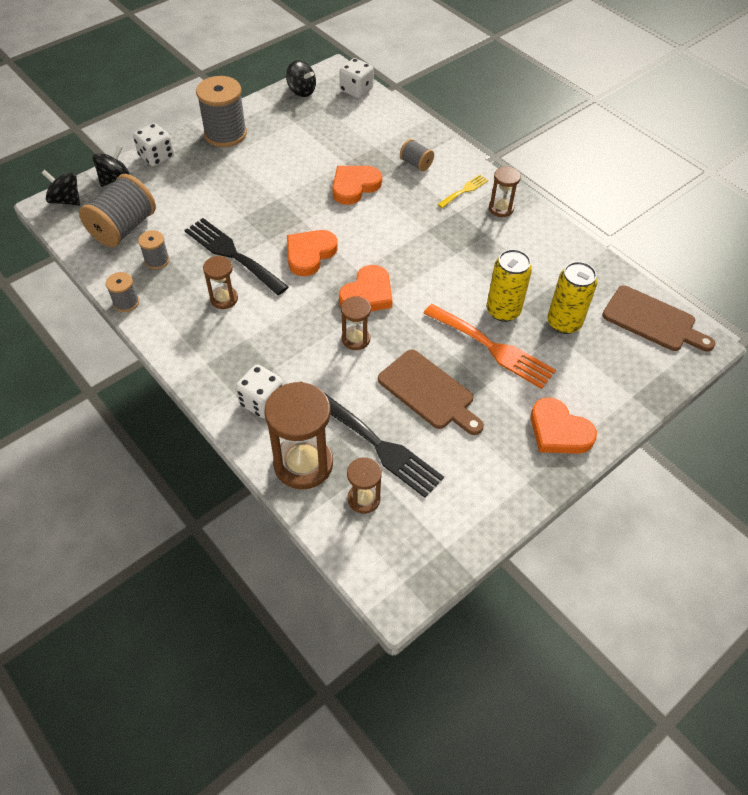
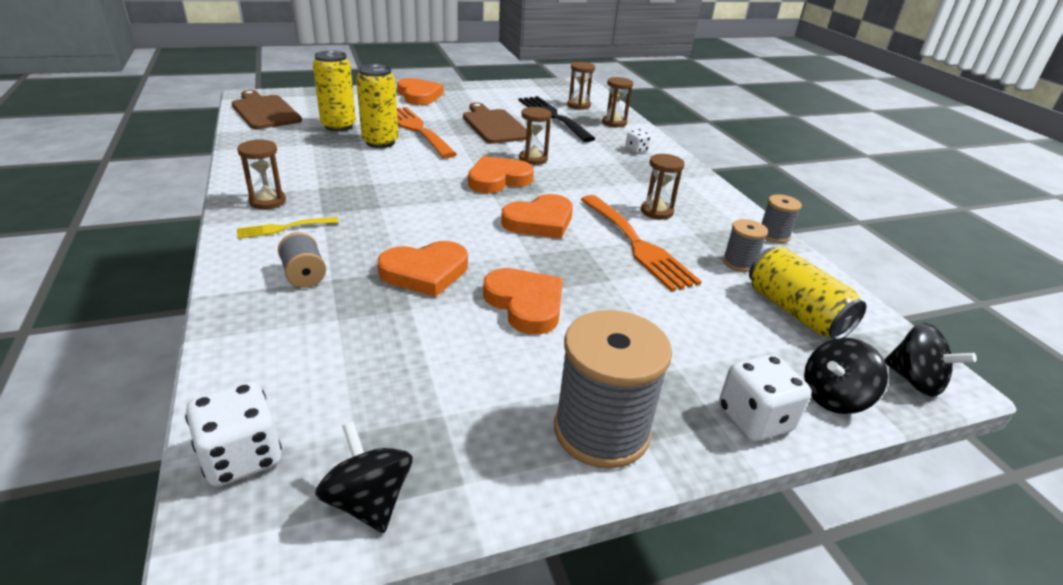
camera: 160 degrees left, 20 degrees down
grey spool [79,174,156,247] -> yellow can [749,247,866,339]
black fork [185,218,289,295] -> orange fork [581,195,701,292]
white dice [236,365,283,418] -> white dice [625,129,651,153], size x0.57
brown hourglass [265,382,333,489] -> brown hourglass [602,77,633,127], size x0.54
none -> orange heart [483,268,563,335]

